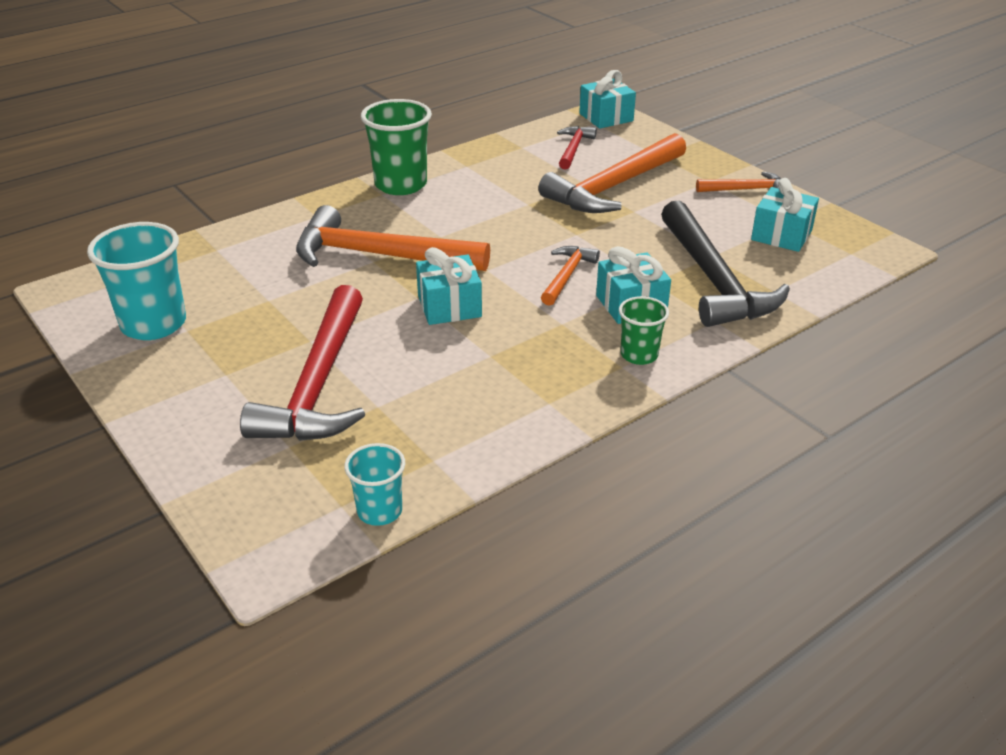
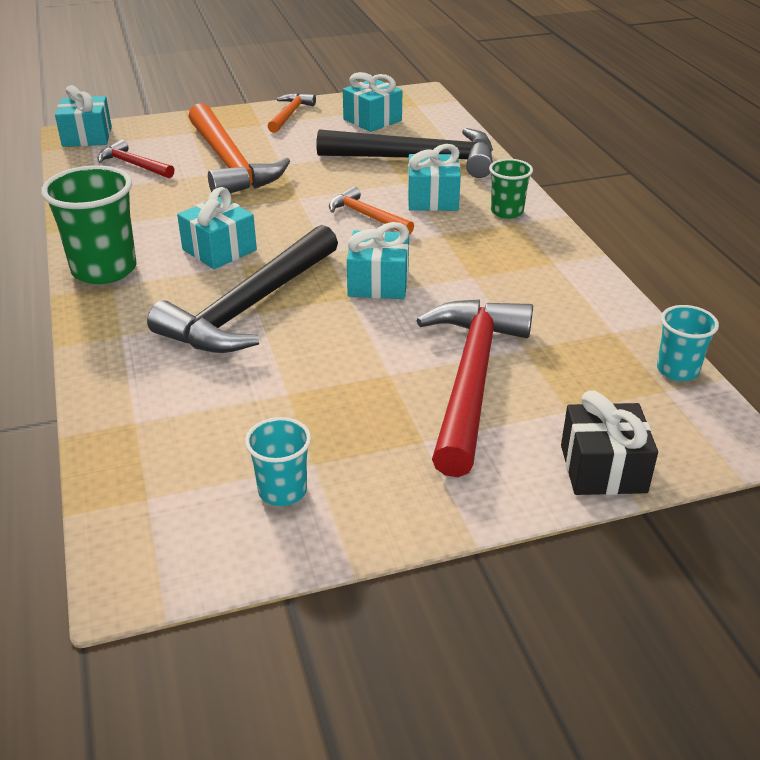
camera: 70 degrees left, 0 degrees up
turquoise cup [87,222,186,340] -> turquoise cup [245,417,311,506], size x0.56
red hammer [240,285,365,441] -> red hammer turned 105 degrees counterclockwise [417,299,533,477]
orange hammer [296,205,490,271] -> black hammer [147,225,338,353]
none -> turquoise gift [177,187,257,269]
none -> black gift [561,391,658,495]

